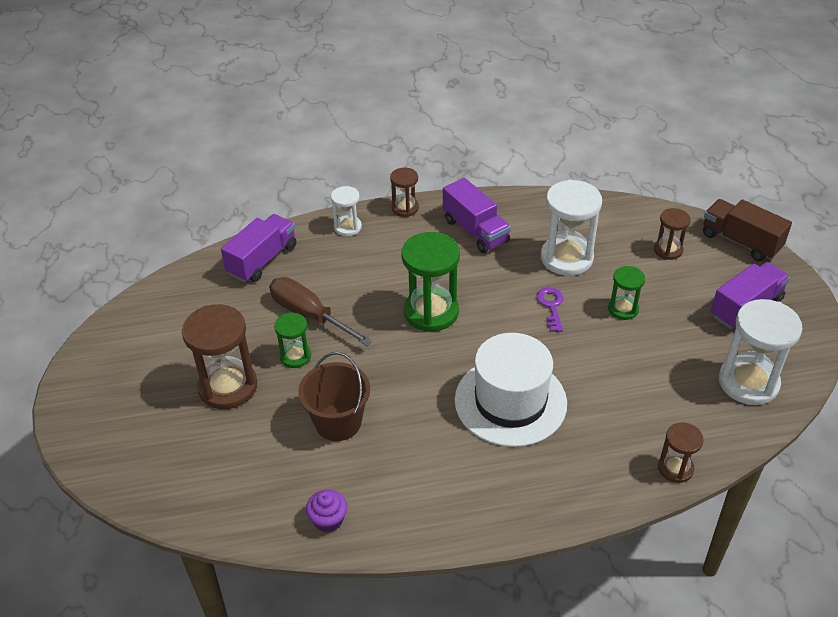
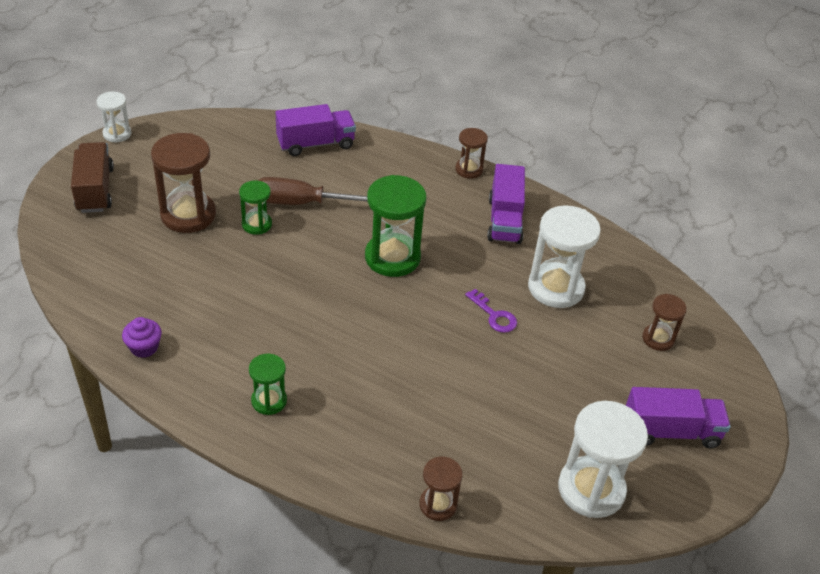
camera: 35 degrees right, 0 degrees up
brown screwdriver [269,277,372,346] -> brown screwdriver turned 75 degrees counterclockwise [257,177,367,205]
brown bucket [298,352,370,441] -> none
white hourglass [331,186,362,236] -> white hourglass moved to [97,92,131,143]
white hat [455,333,567,447] -> none
purple key [536,287,563,332] -> purple key turned 105 degrees clockwise [465,289,517,333]
green hourglass [608,266,645,320] -> green hourglass moved to [249,354,287,415]
brown truck [703,199,792,261] -> brown truck moved to [71,142,114,213]

